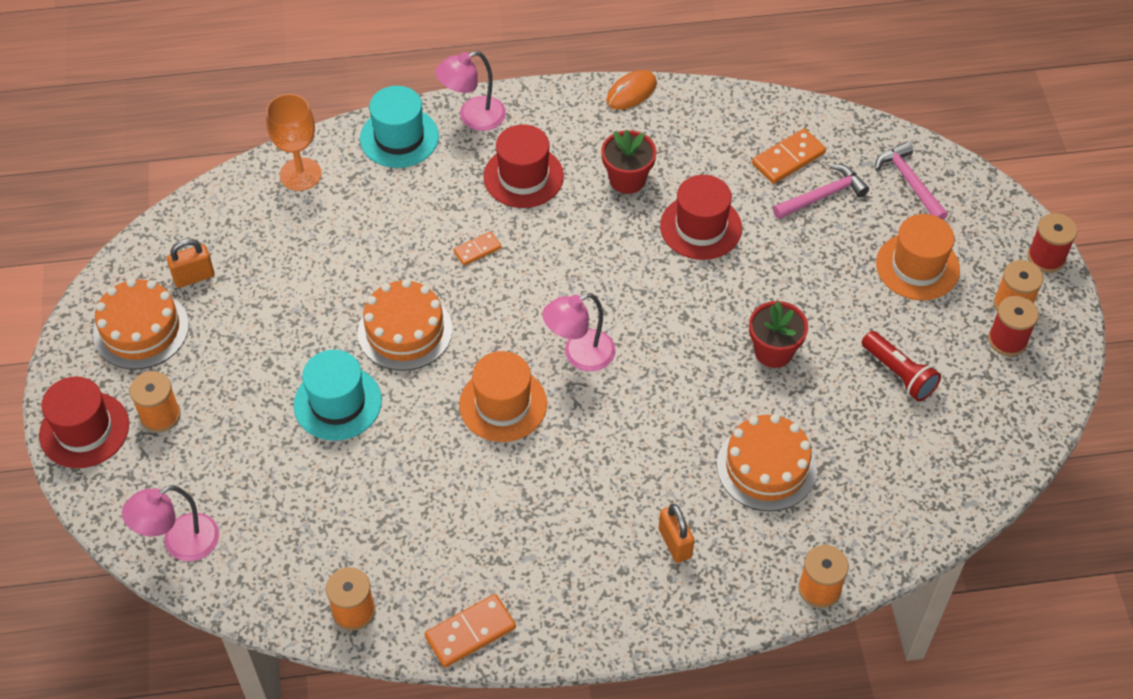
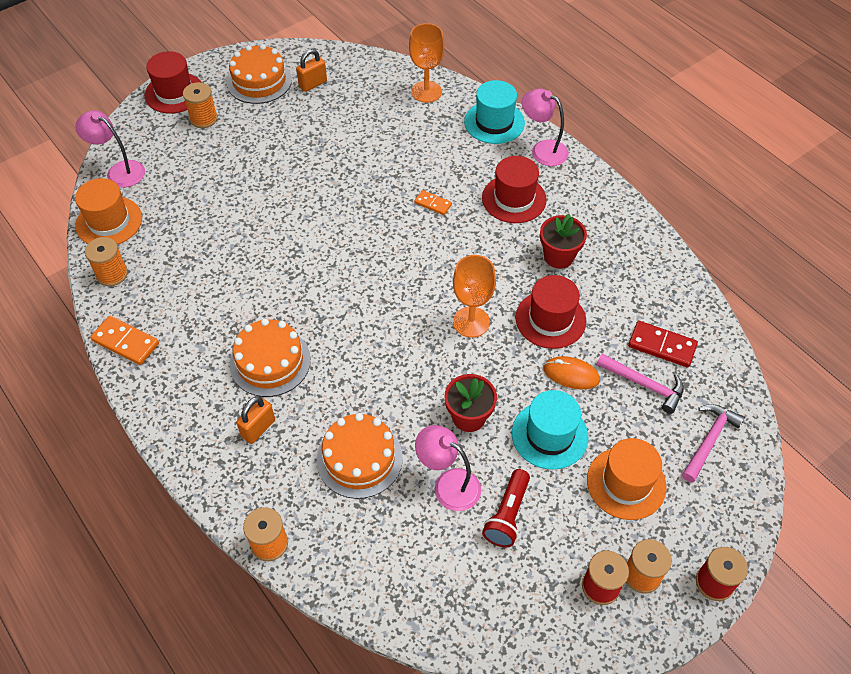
camera: 60 degrees right, 0 degrees up
orange padlock [167,238,215,288] -> orange padlock turned 75 degrees counterclockwise [296,49,327,92]
turquoise hat [294,350,382,441] -> turquoise hat moved to [512,390,589,470]
orange cake [358,279,452,371] -> orange cake moved to [230,318,311,397]
orange hat [459,351,547,442] -> orange hat moved to [75,178,142,245]
pink lamp [542,293,616,371] -> pink lamp moved to [415,425,481,511]
orange mouse [606,70,657,110] -> orange mouse moved to [543,356,600,389]
orange domino [752,128,826,184] -> red domino [628,321,698,367]
none -> orange goblet [453,255,496,338]

